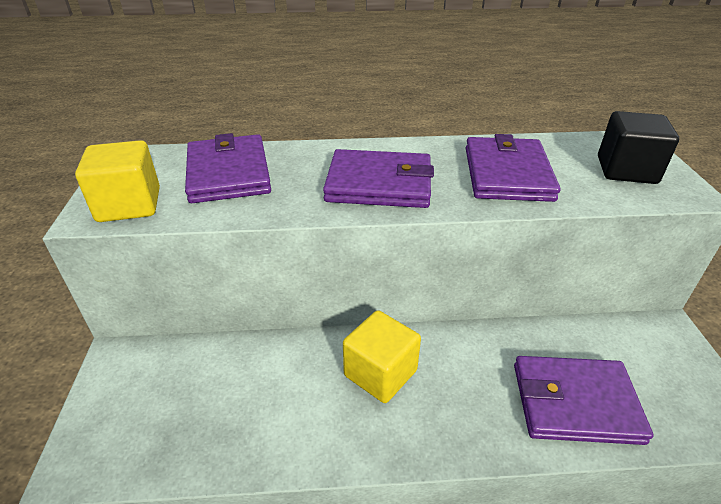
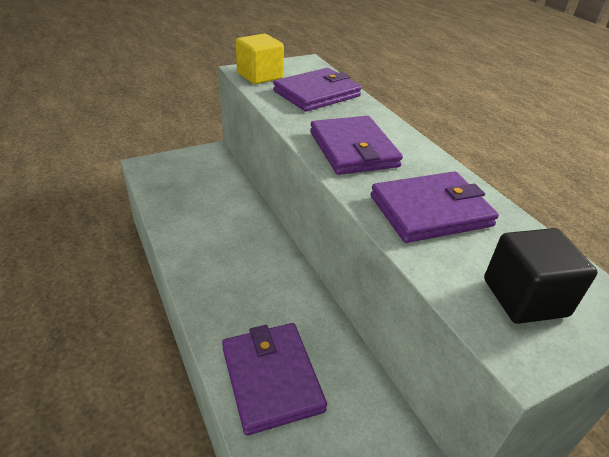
camera: 65 degrees right, 0 degrees up
yellow cube [343,310,421,403] -> none

